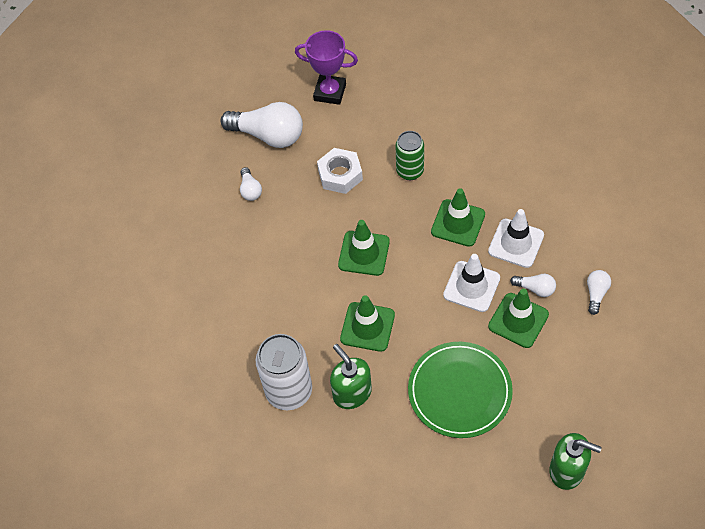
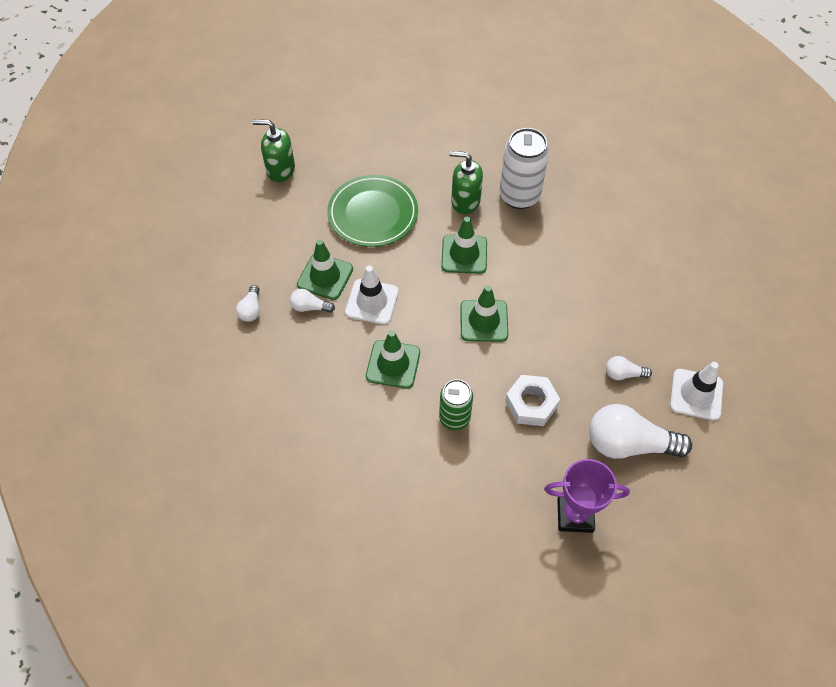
camera: 165 degrees right, 0 degrees up
white light bulb [240,167,262,201] -> white light bulb turned 60 degrees counterclockwise [606,356,652,380]
green soap dispenser [330,344,372,409] -> green soap dispenser turned 150 degrees clockwise [449,151,483,214]
white traffic cone [488,209,544,268] -> white traffic cone moved to [670,362,723,420]

